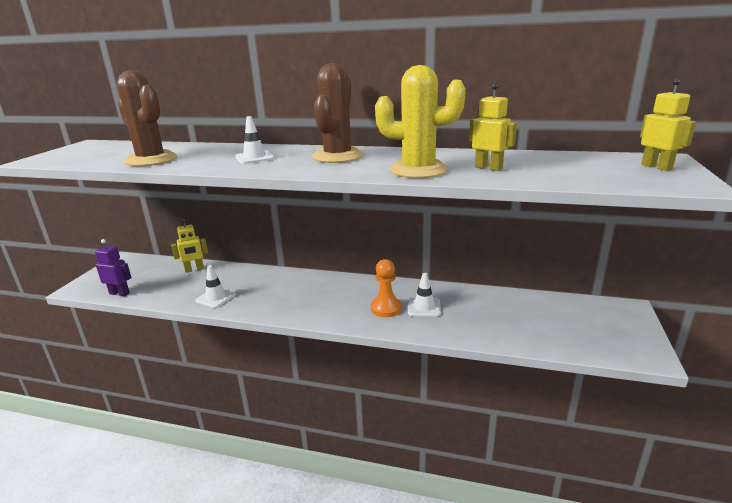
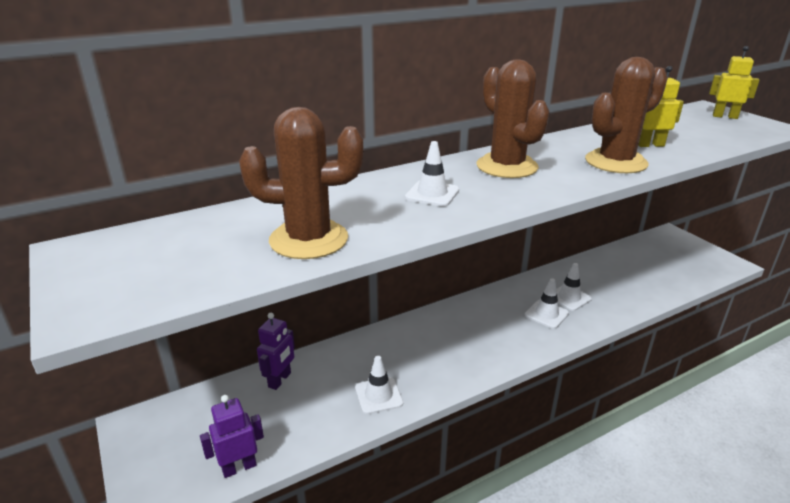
camera: 45 degrees left, 5 degrees up
yellow robot [171,219,208,273] -> purple robot [257,313,295,390]
orange pawn [371,259,402,317] -> white traffic cone [525,279,569,329]
yellow cactus [375,65,466,178] -> brown cactus [585,57,668,173]

